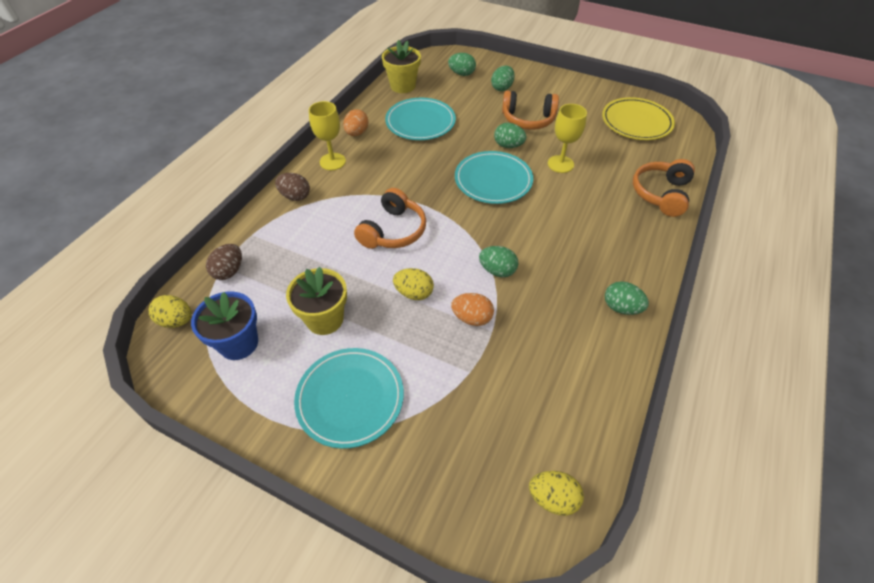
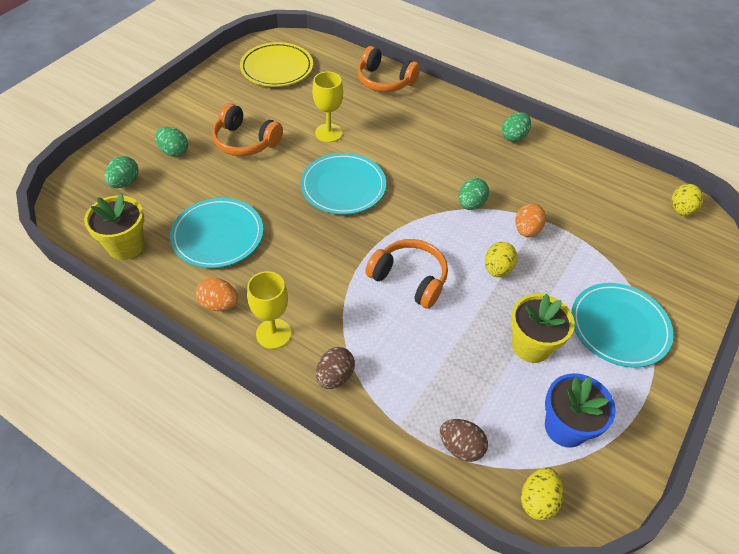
camera: 85 degrees left, 0 degrees up
green egg [494,123,527,148] -> none
orange headphones [502,91,559,130] -> orange headphones turned 105 degrees clockwise [212,103,283,156]

